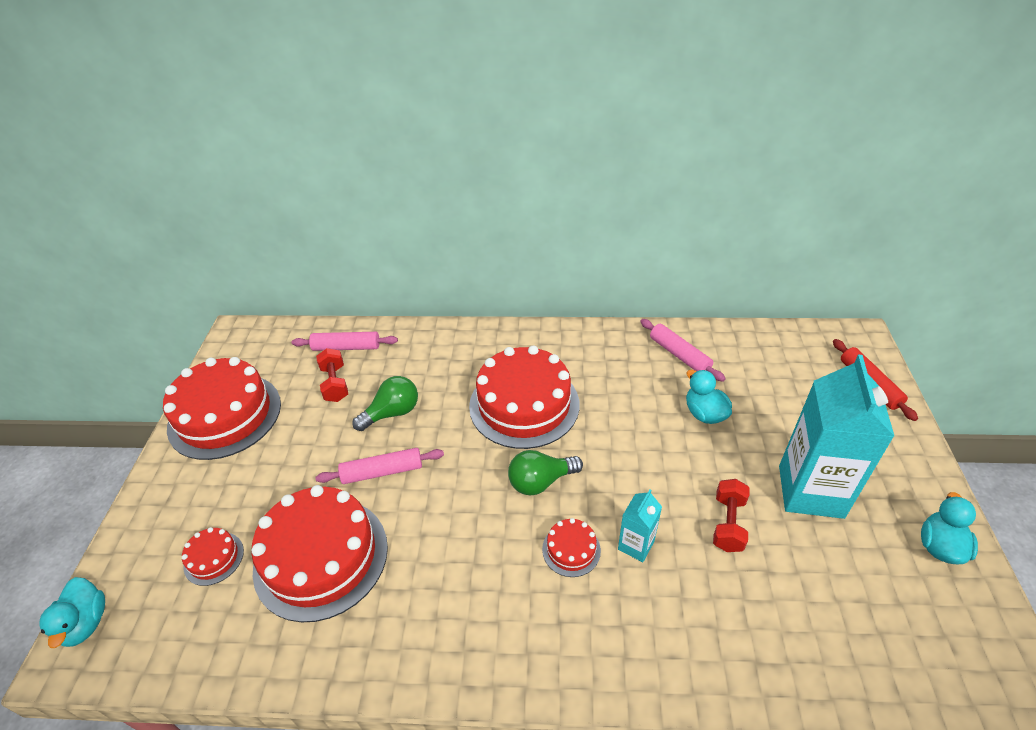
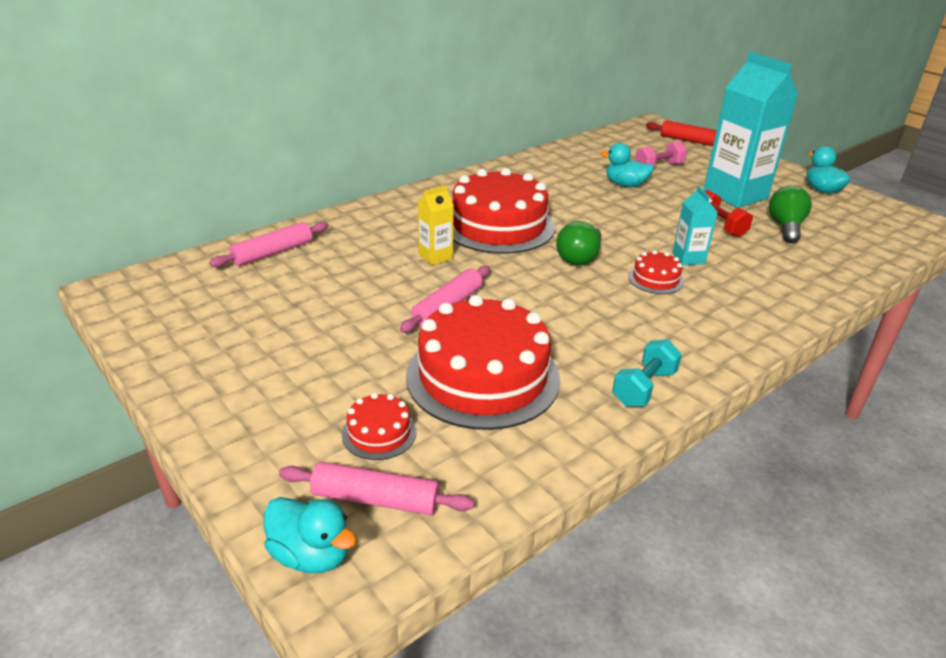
camera: 45 degrees left, 10 degrees down
red cake [163,357,281,460] -> none
red dumbbell [316,348,348,402] -> none
green light bulb [352,376,418,431] -> green light bulb moved to [769,185,812,243]
pink rolling pin [640,319,726,382] -> pink rolling pin moved to [279,462,474,515]
none -> yellow carton [417,185,454,265]
none -> turquoise dumbbell [612,339,682,407]
none -> pink dumbbell [635,141,687,168]

